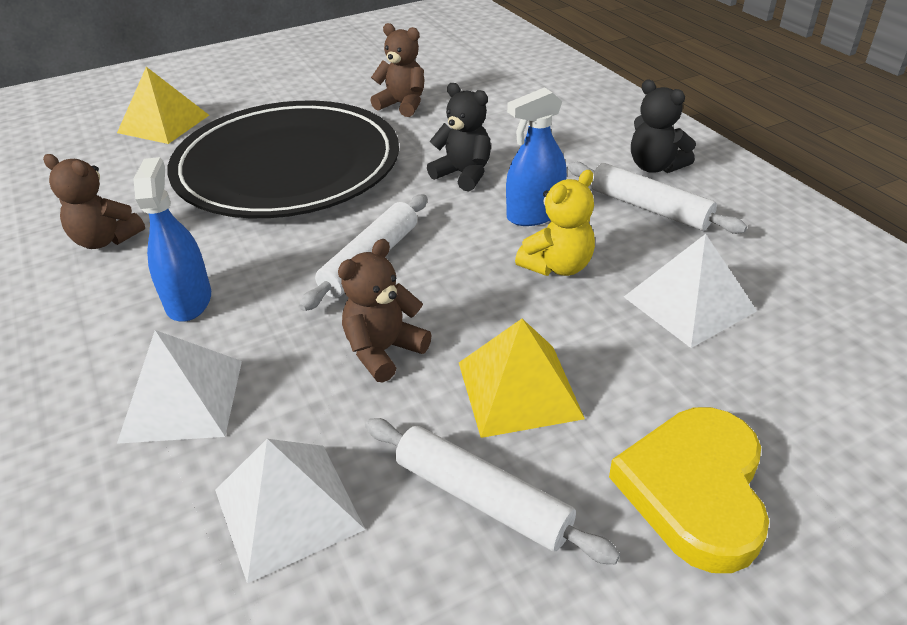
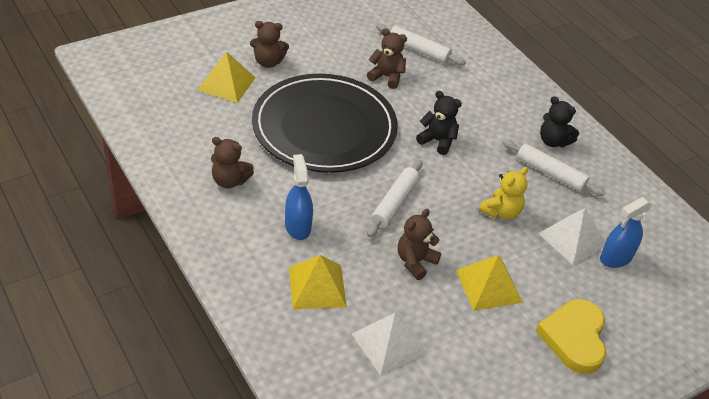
camera: 10 degrees left, 5 degrees up
white pyramid [117,330,242,444] -> yellow pyramid [289,255,347,309]
white rolling pin [365,418,620,564] -> white rolling pin moved to [376,24,466,66]
blue spray bottle [506,87,567,226] -> blue spray bottle moved to [600,197,652,268]
none -> brown teddy bear [250,21,289,68]

